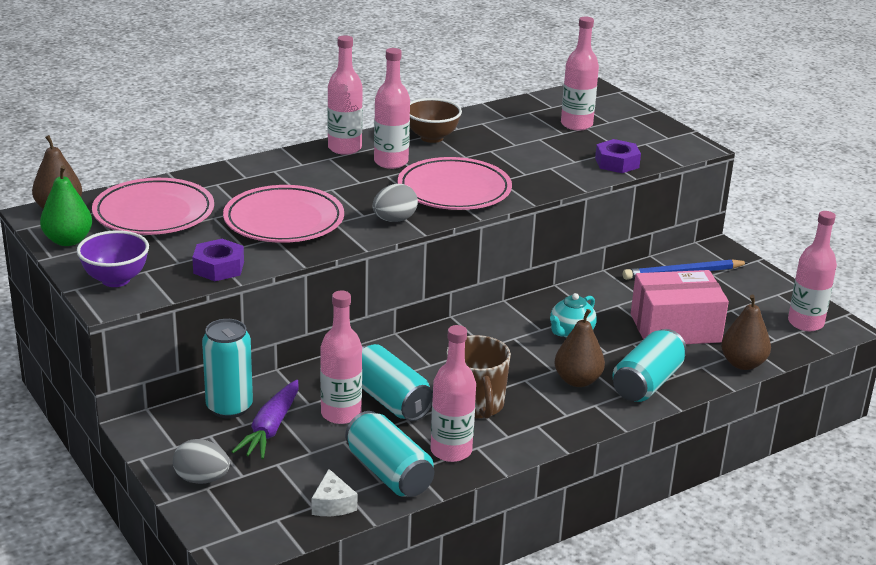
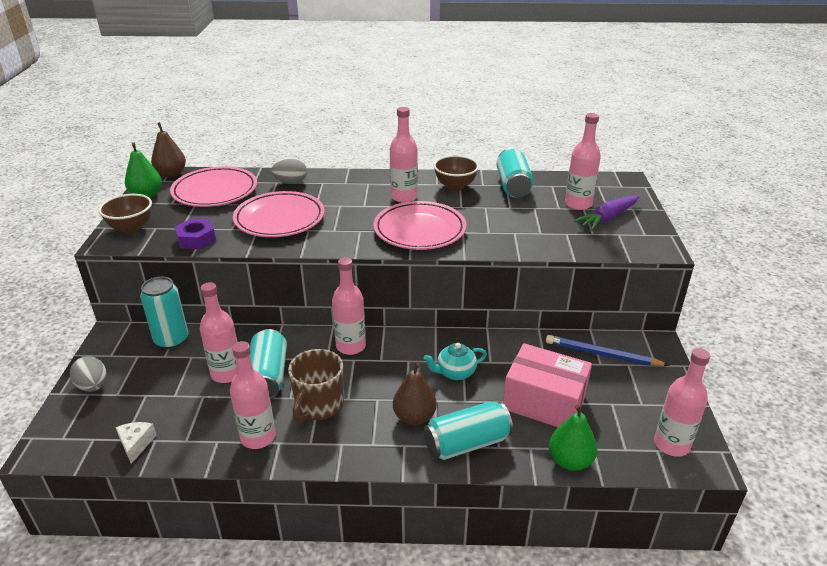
camera: 35 degrees right, 5 degrees up
purple bowl [77,230,149,287] -> brown bowl [99,194,152,234]
purple carrot [232,380,298,459] -> purple carrot moved to [574,195,639,230]
white cheese [312,469,357,516] -> white cheese turned 150 degrees clockwise [115,422,157,464]
pink bottle [327,35,363,155] -> pink bottle moved to [332,257,366,355]
turquoise can [345,411,434,497] -> turquoise can moved to [497,148,534,198]
grey egg [372,184,418,222] -> grey egg moved to [271,158,307,184]
purple nut [595,139,641,173] -> none
brown pear [721,295,771,370] -> green pear [549,405,597,471]

